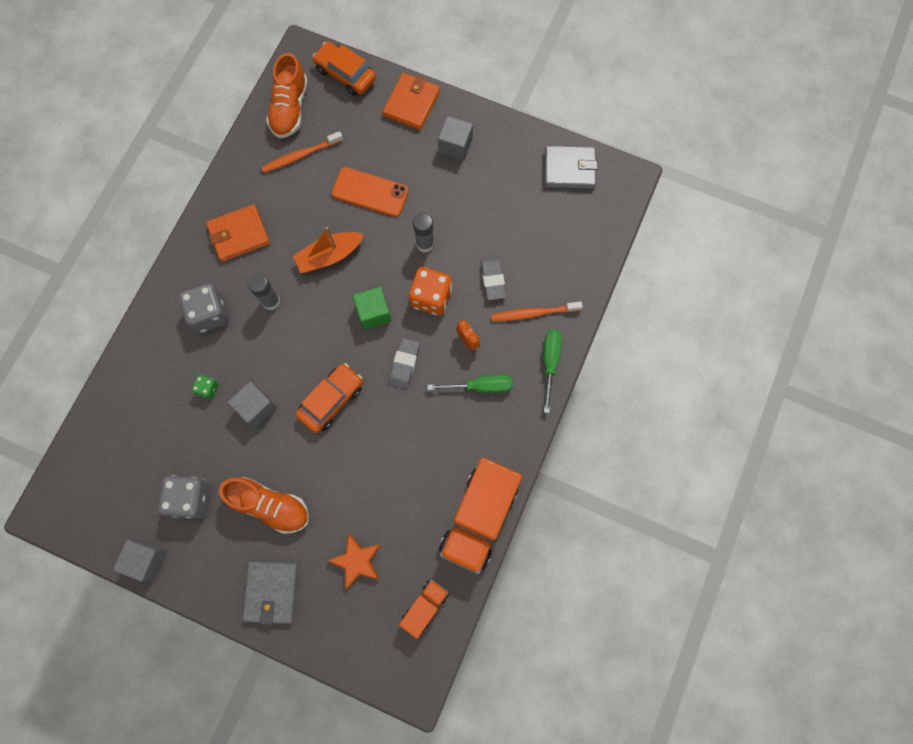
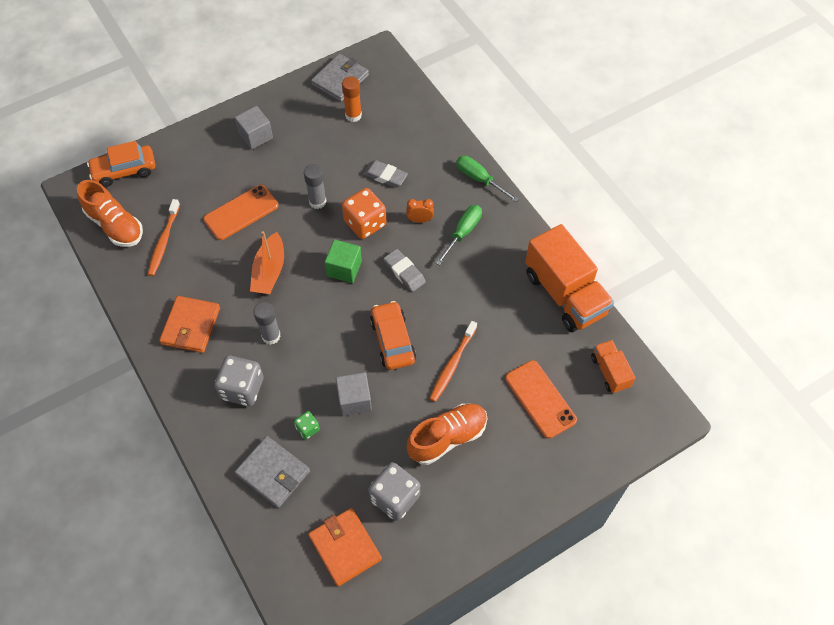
camera: 55 degrees left, 15 degrees down
grey cube [113,540,167,582] -> none
grey wallet [242,561,298,625] -> grey wallet moved to [235,436,310,508]
orange star [328,533,381,590] -> orange phone [505,360,577,439]
orange wallet [383,73,440,130] -> orange wallet moved to [308,508,382,586]
orange toothbrush [491,302,583,322] -> orange toothbrush moved to [429,321,477,402]
none -> orange glue stick [342,76,362,122]

